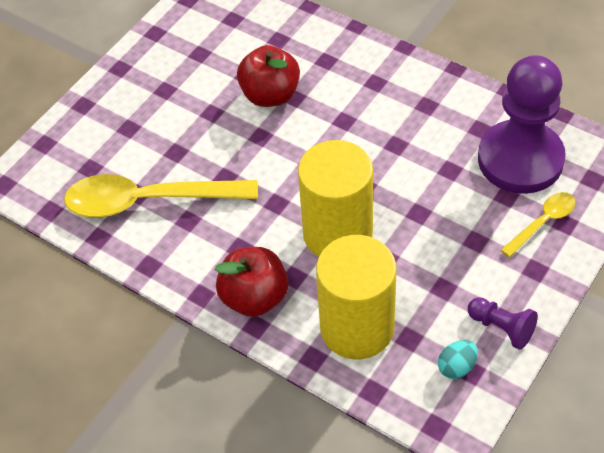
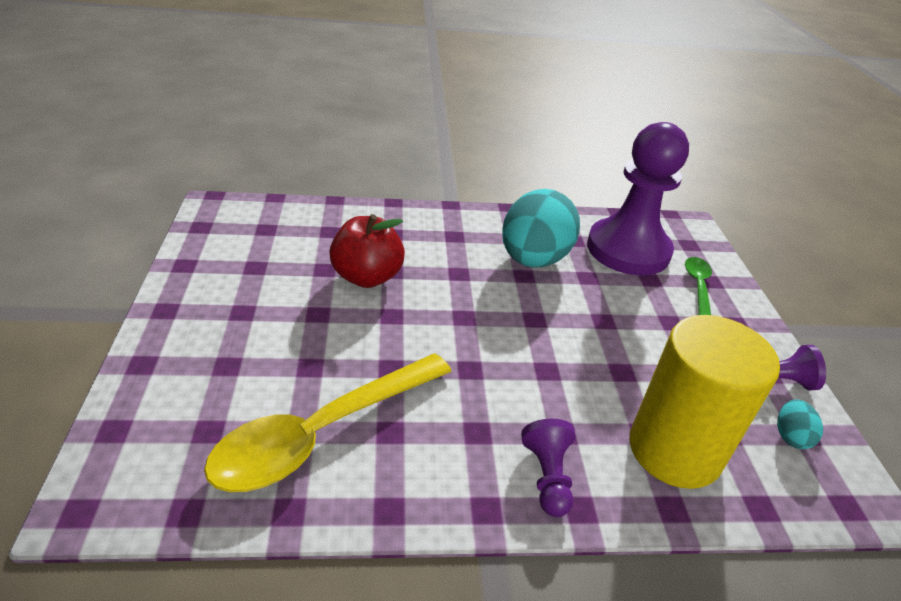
camera: 45 degrees left, 15 degrees down
red apple [215,247,288,317] -> purple pawn [521,419,575,517]
yellow cylinder [298,140,373,257] -> none
yellow spoon [501,192,576,257] -> green spoon [685,257,712,315]
none -> turquoise egg [502,189,580,268]

